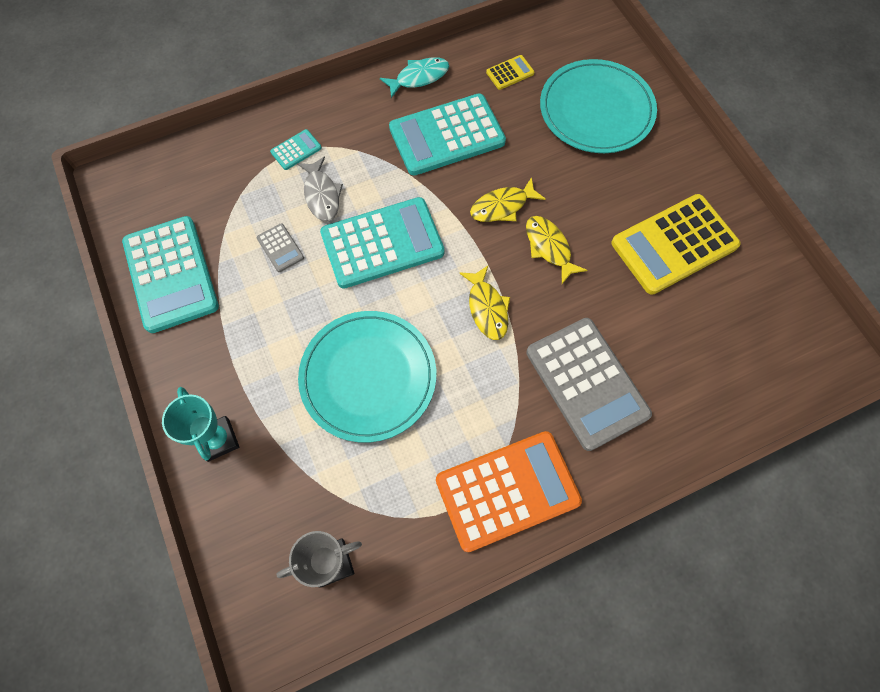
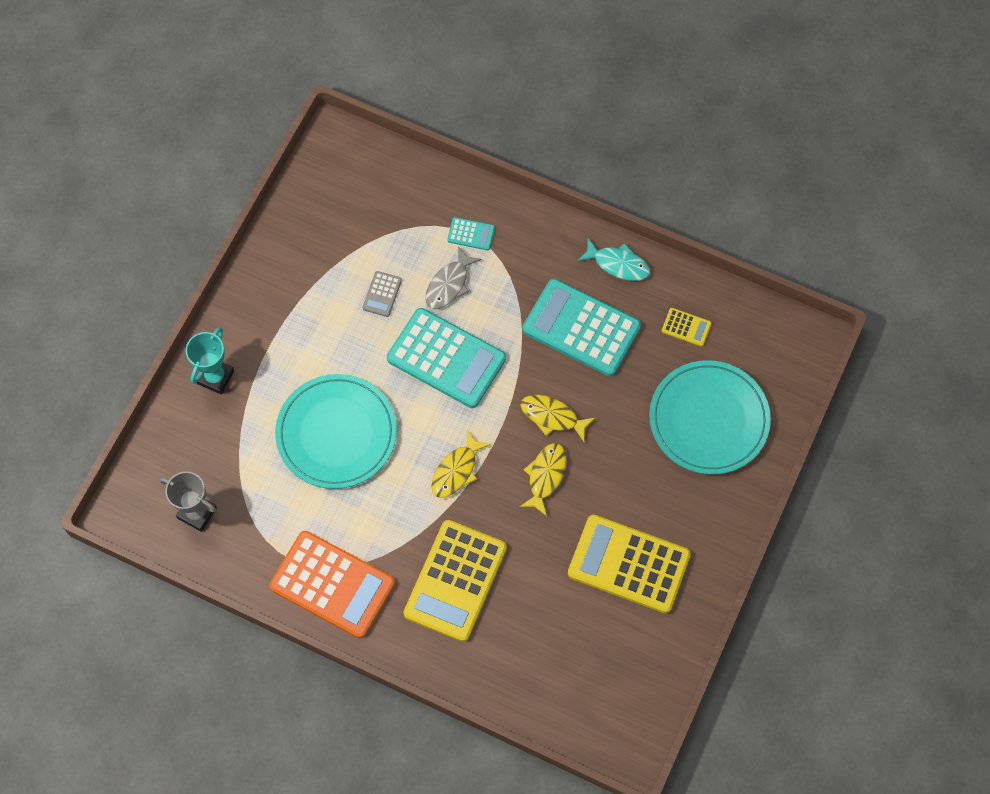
camera: 50 degrees right, 0 degrees up
turquoise calculator [122,216,219,333] -> none
grey calculator [526,318,652,451] -> yellow calculator [404,520,507,642]

